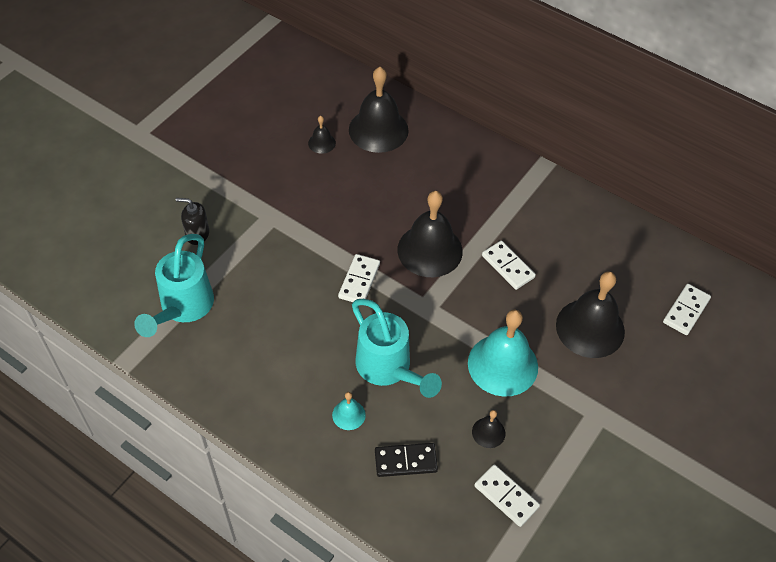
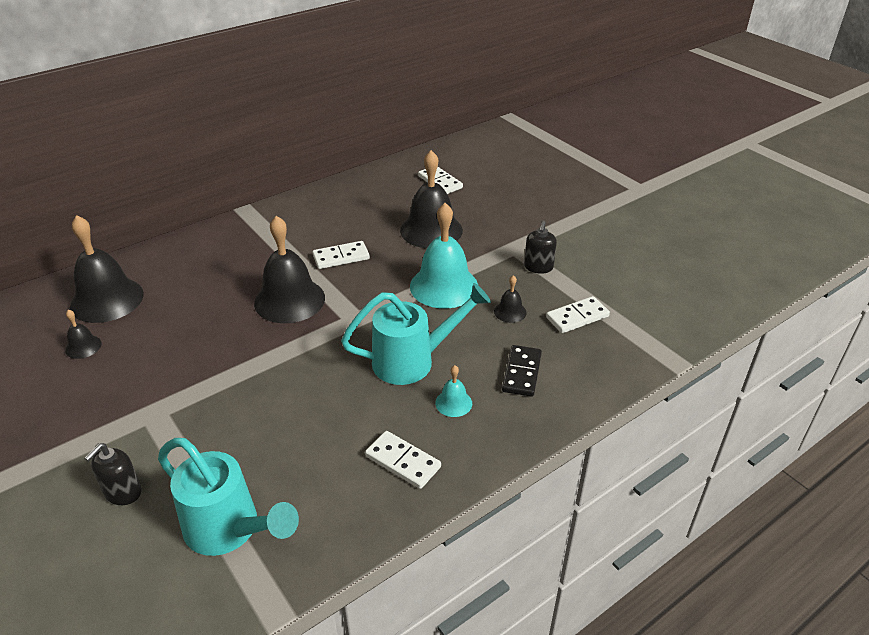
camera: 70 degrees left, 15 degrees down
white domino [338,254,380,302] -> white domino moved to [365,431,441,489]
none -> black soap dispenser [524,221,557,274]

